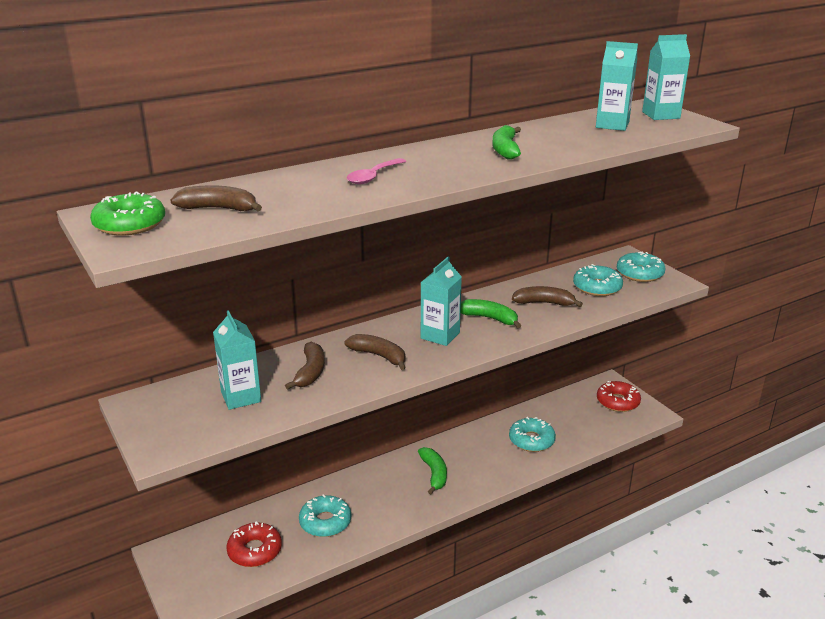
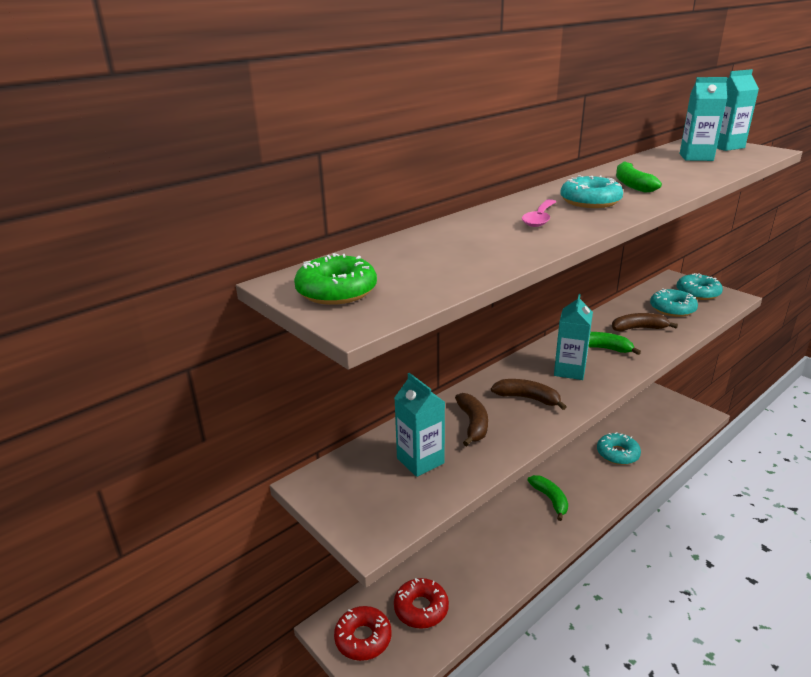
camera: 10 degrees left, 0 degrees up
brown banana [170,185,262,211] -> none
turquoise donut [299,494,351,537] -> turquoise donut moved to [560,175,623,208]
red donut [597,381,641,412] -> red donut moved to [334,606,392,661]

